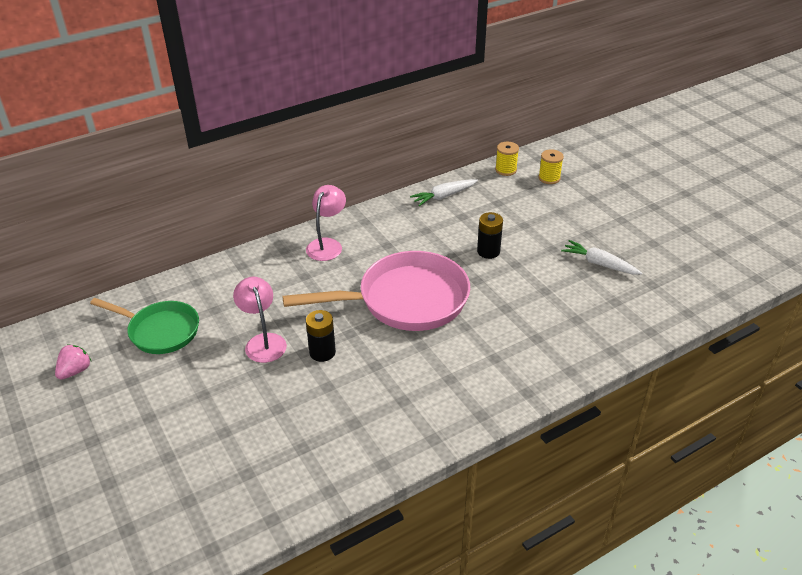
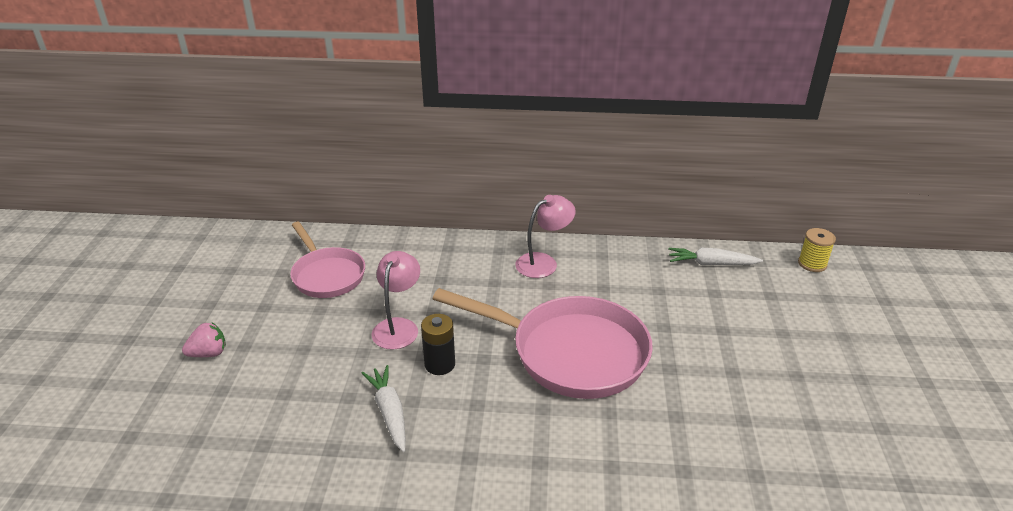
camera: 35 degrees right, 5 degrees down
pink strawberry [55,345,91,380] -> pink strawberry moved to [182,323,226,357]
green pan [90,298,199,354] -> pink pan [290,222,365,298]
black battery [477,212,503,259] -> none
yellow spool [538,149,564,184] -> none
white carrot [561,240,642,275] -> white carrot moved to [362,365,406,452]

